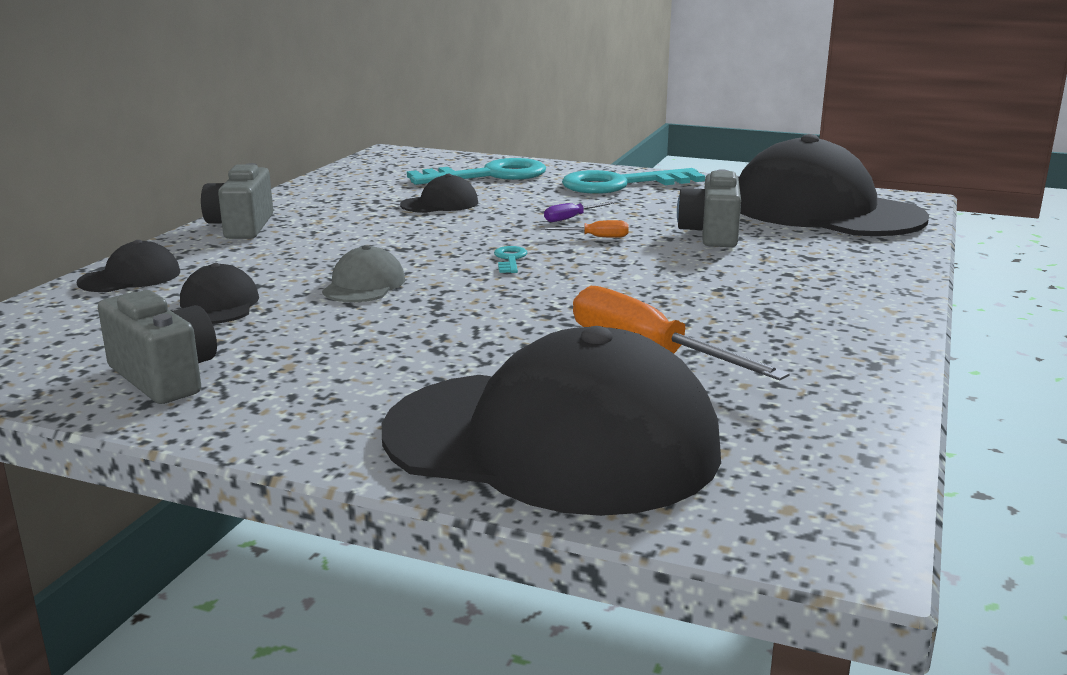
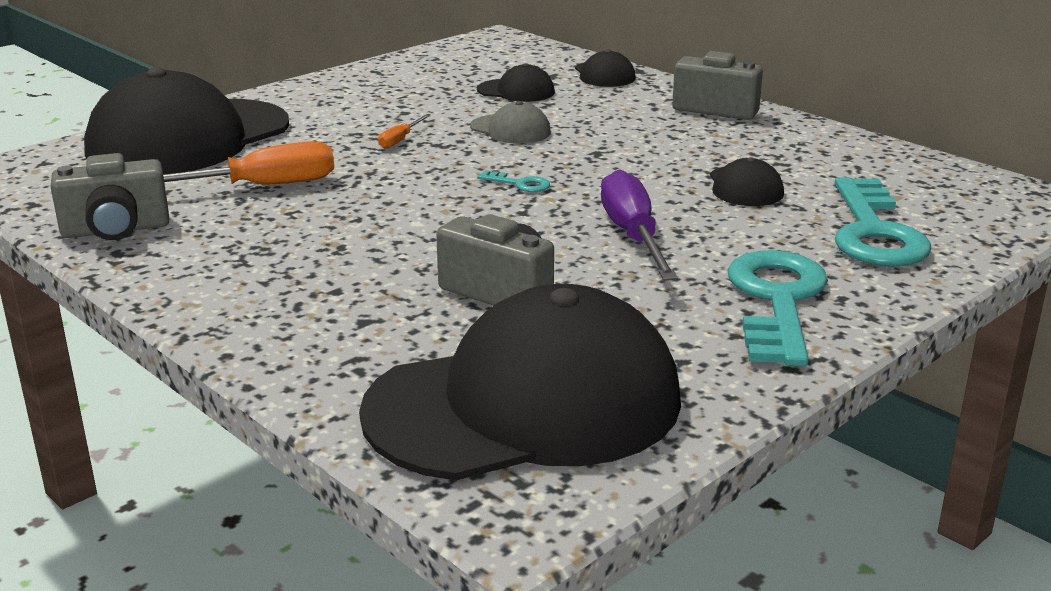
camera: 115 degrees right, 5 degrees up
grey camera [98,290,217,404] -> grey camera moved to [51,153,169,240]
orange screwdriver [541,220,629,238] -> orange screwdriver moved to [378,115,429,149]
purple screwdriver [544,202,614,222] -> purple screwdriver [601,169,678,281], size x2.16

